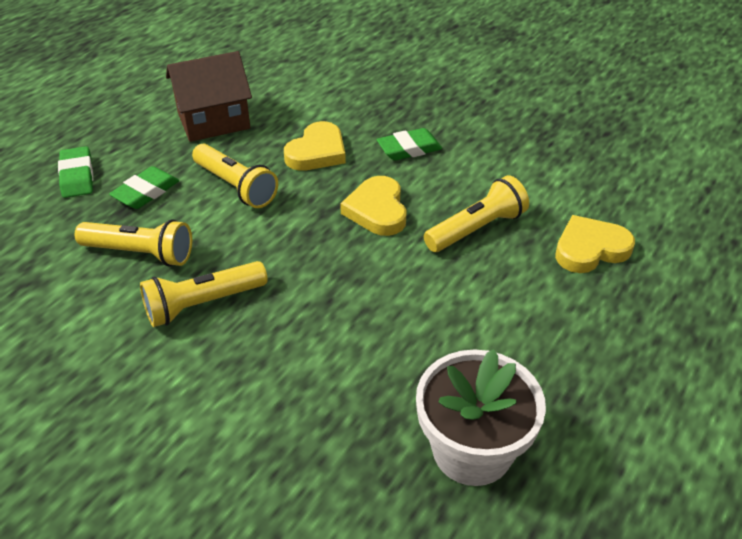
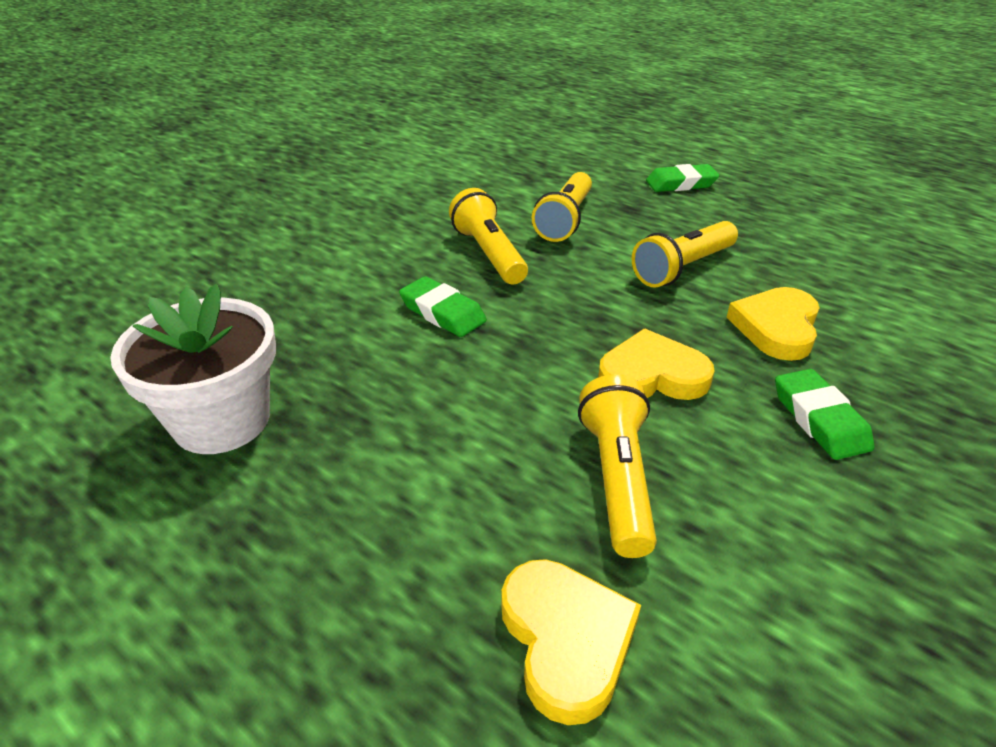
camera: 95 degrees right, 5 degrees down
green eraser [109,166,179,209] -> green eraser moved to [399,276,487,337]
brown house [166,51,252,142] -> none
yellow heart [284,121,346,171] -> yellow heart turned 75 degrees clockwise [727,287,820,361]
yellow flashlight [424,175,529,252] -> yellow flashlight turned 150 degrees counterclockwise [578,374,657,558]

